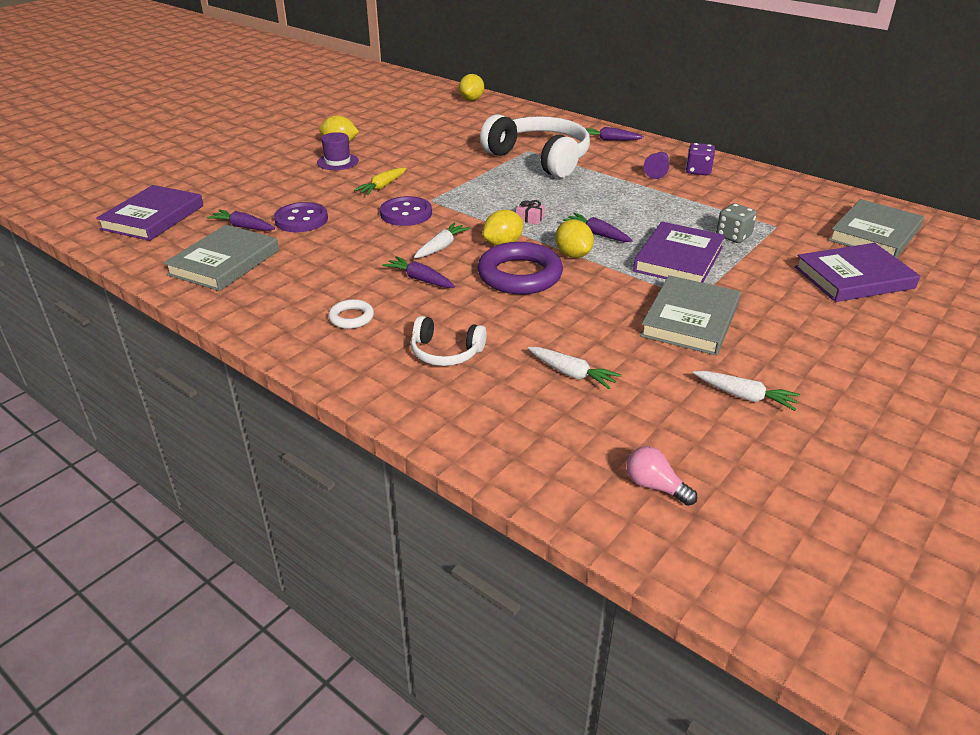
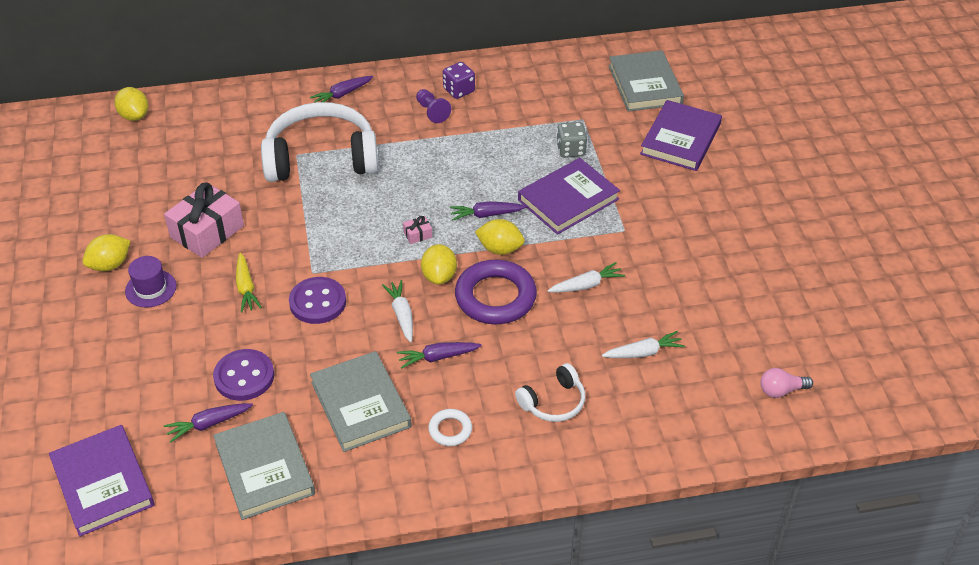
camera: 50 degrees left, 10 degrees up
purple book [633,222,725,283] -> purple book turned 75 degrees clockwise [518,158,620,235]
grey book [640,275,741,356] -> grey book moved to [310,351,412,452]
white carrot [693,371,800,411] -> white carrot moved to [548,262,625,293]
none -> pink gift [164,183,244,258]

